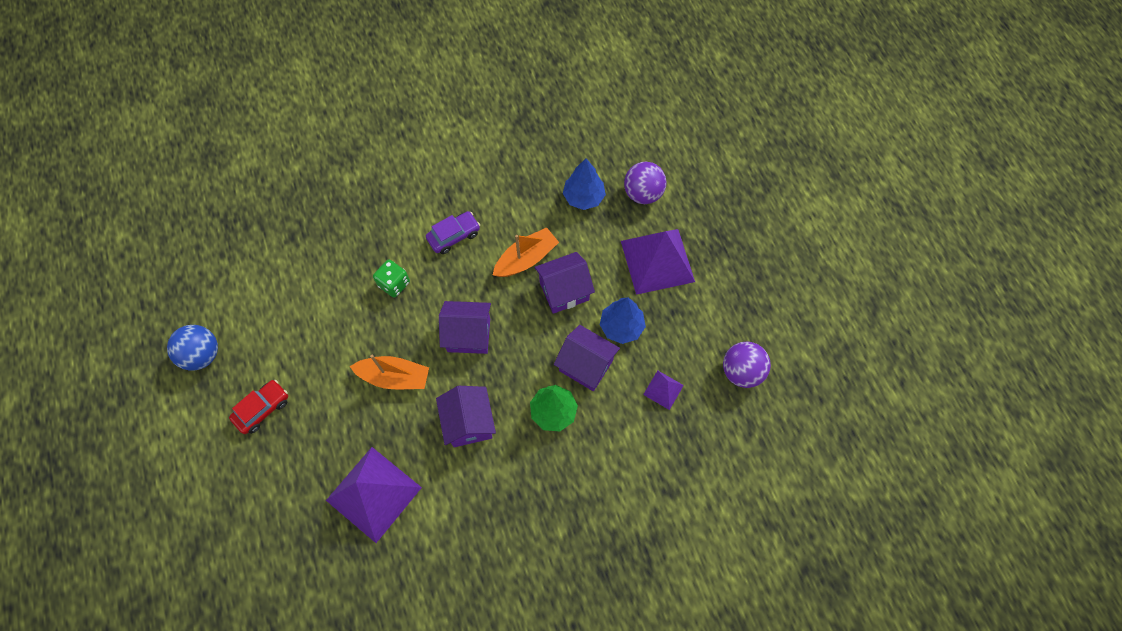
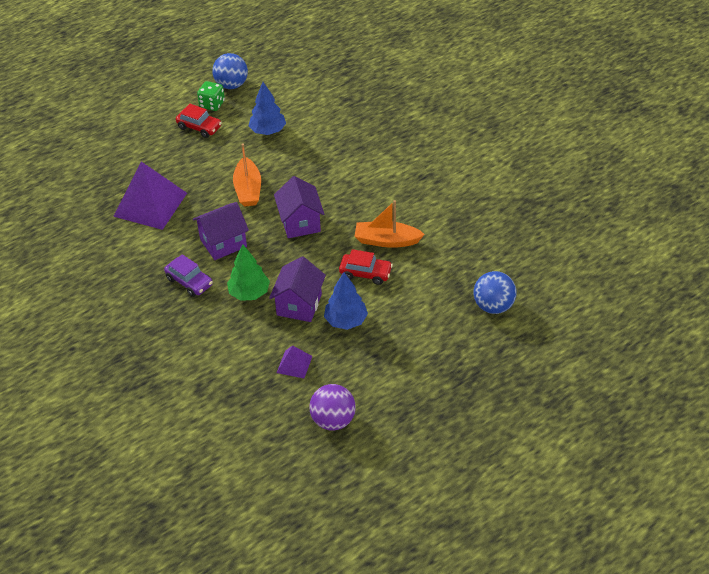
camera: 75 degrees right, 20 degrees down
green dice [373,260,410,298] -> green dice moved to [197,81,225,111]
purple car [426,211,480,254] -> purple car moved to [164,254,213,297]
orange boat [493,227,559,277] -> orange boat turned 150 degrees clockwise [354,200,425,248]
purple house [535,252,595,314] -> red car [339,249,393,285]
blue tree [563,158,606,210] -> blue tree moved to [249,82,286,135]
purple pyramid [621,229,695,295] -> none
purple ball [624,162,667,204] -> blue ball [474,271,517,314]

